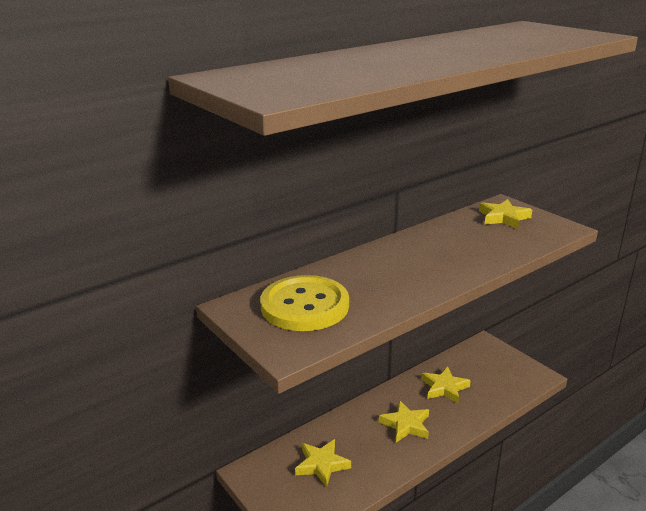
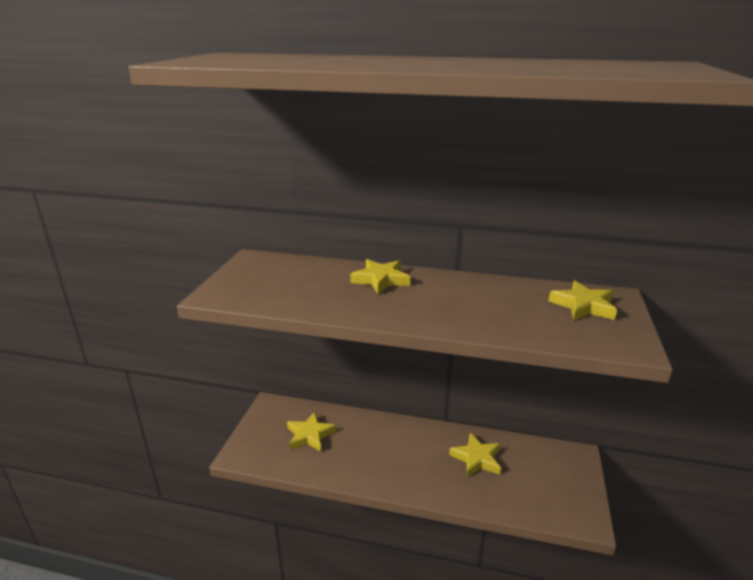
camera: 50 degrees right, 0 degrees up
yellow button [260,275,349,331] -> none
yellow star [379,400,429,443] -> yellow star moved to [350,259,410,295]

